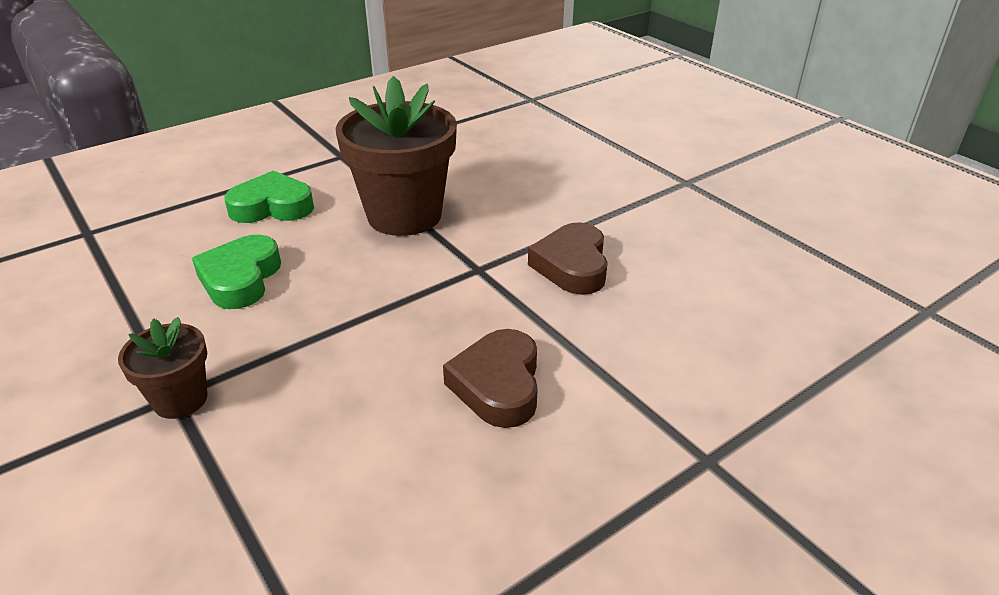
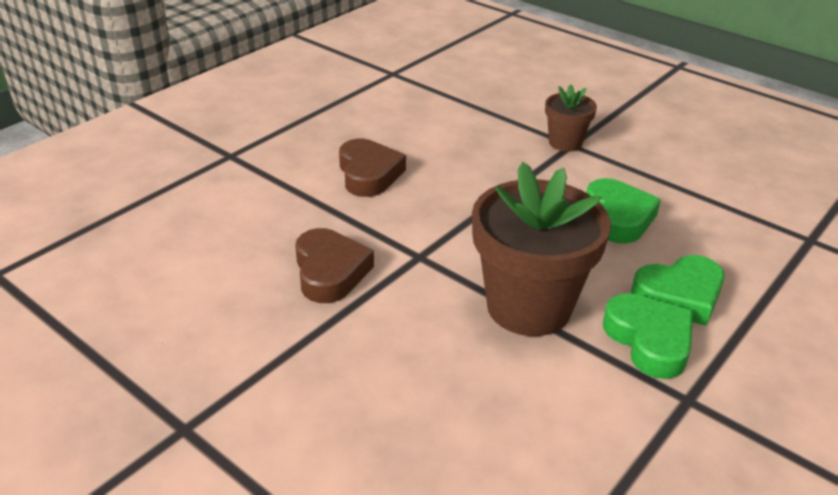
camera: 165 degrees right, 0 degrees up
none -> green heart [603,293,693,379]

